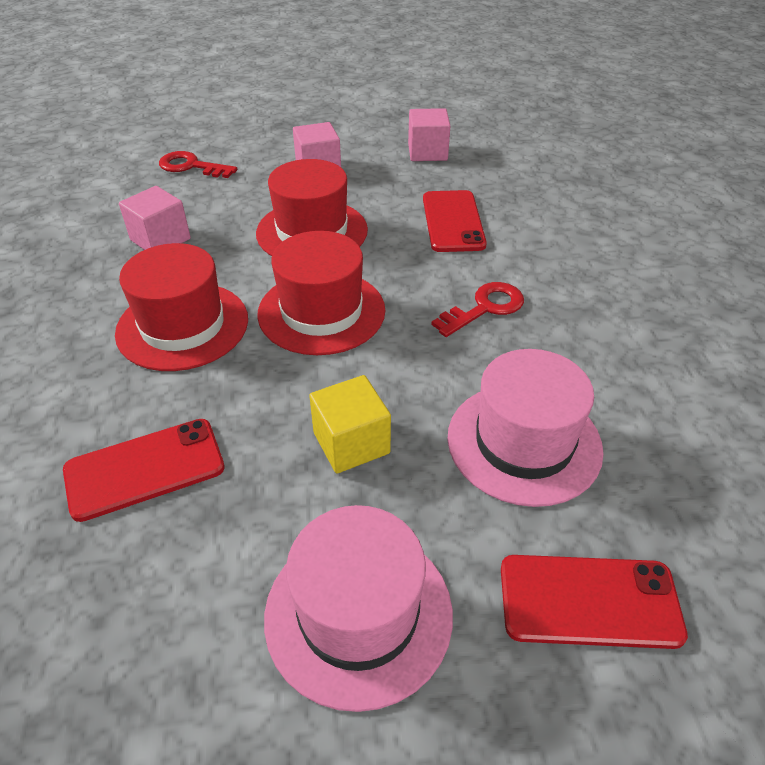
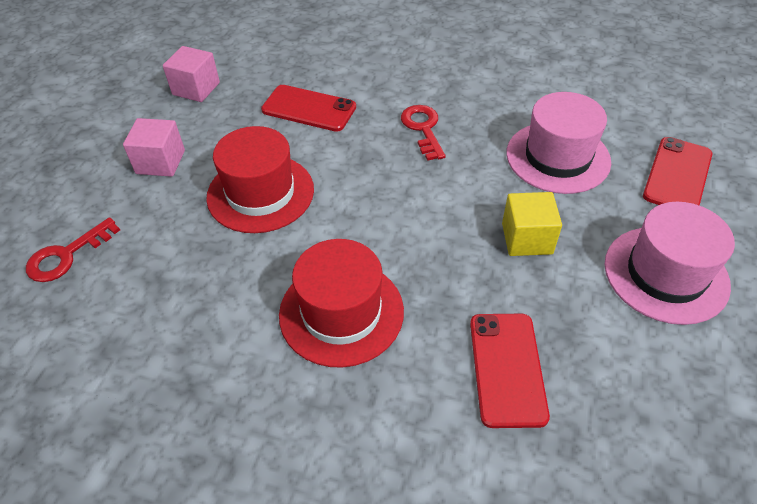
camera: 65 degrees left, 5 degrees up
pink cube [119,186,191,250] -> none
red hat [257,231,385,355] -> none

